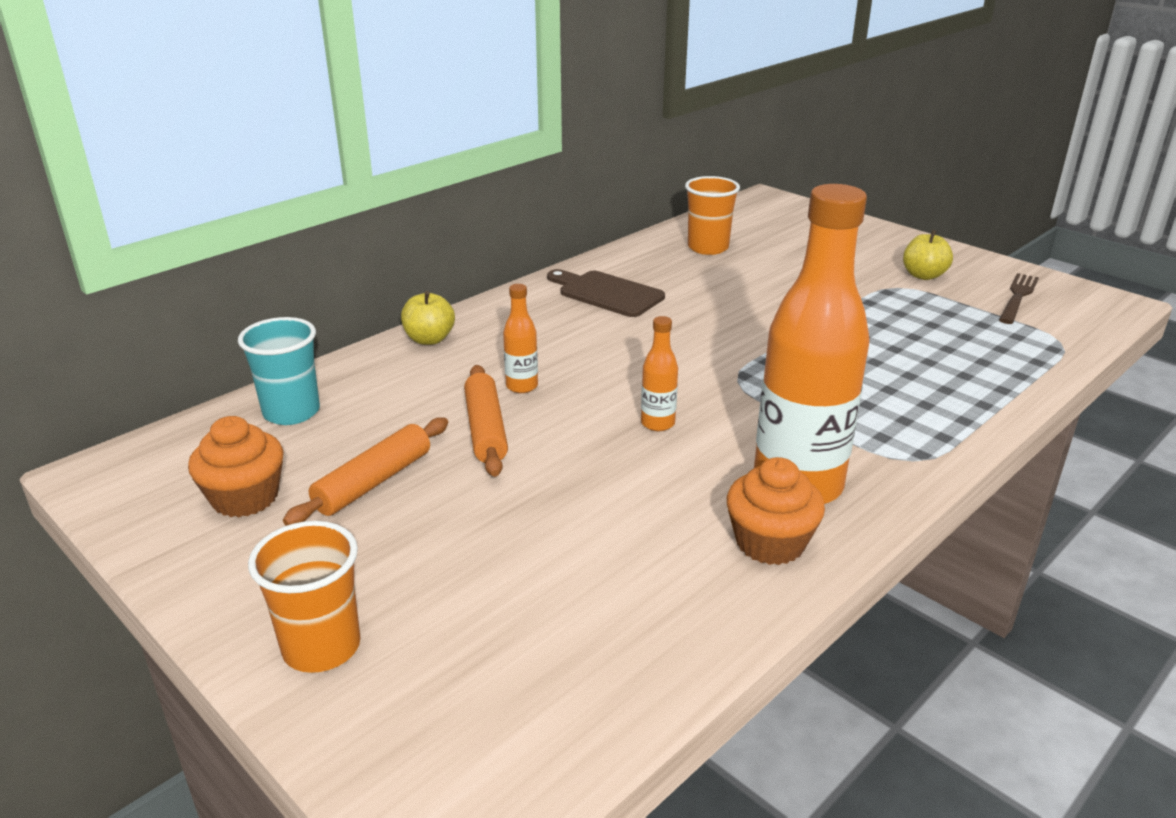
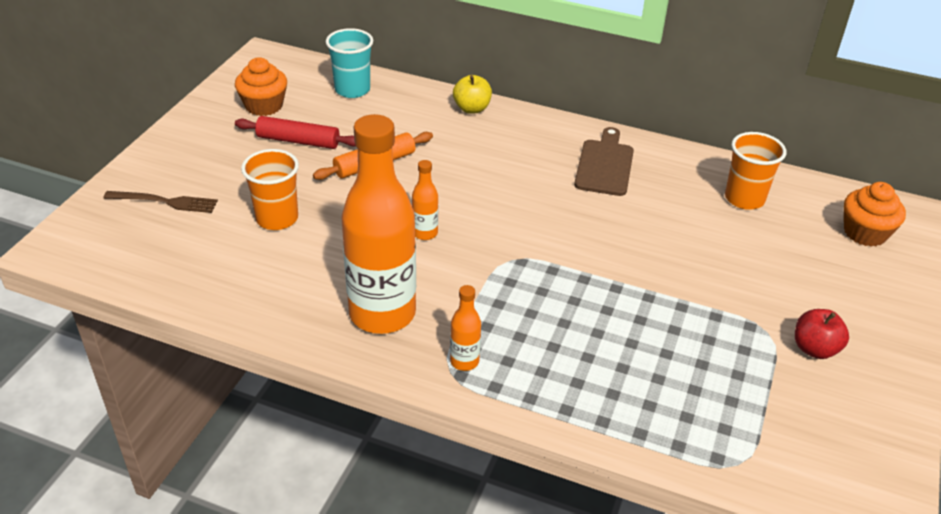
camera: 65 degrees right, 10 degrees up
orange cup [248,521,360,673] -> orange cup moved to [241,149,299,230]
orange rolling pin [283,417,448,526] -> red rolling pin [235,116,356,149]
orange bottle [503,284,538,393] -> orange bottle moved to [450,285,481,371]
orange cupcake [727,457,825,565] -> orange cupcake moved to [844,182,906,247]
yellow apple [903,230,953,280] -> red apple [795,309,849,359]
brown fork [999,273,1039,324] -> brown fork moved to [104,191,218,213]

